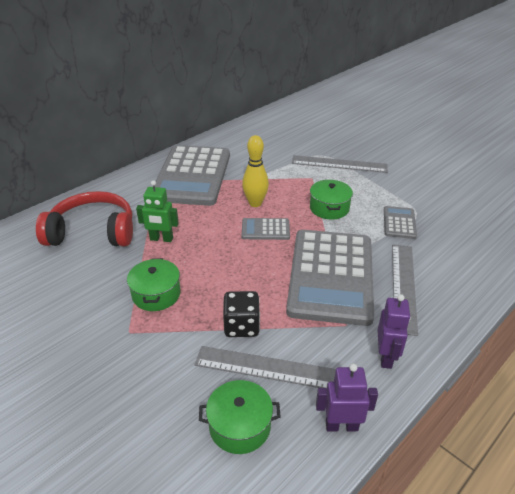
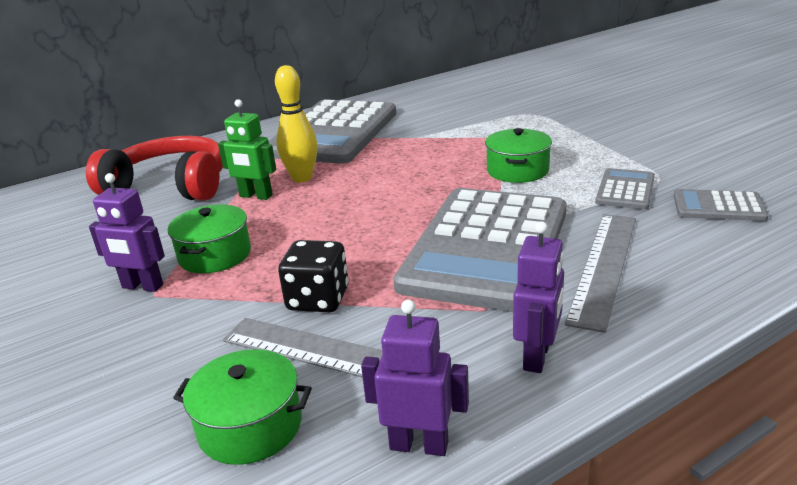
camera: 15 degrees right, 10 degrees down
yellow bowling pin [242,135,269,207] -> yellow bowling pin moved to [275,65,317,183]
grey calculator [242,218,290,240] -> grey calculator moved to [674,189,769,221]
grey ruler [292,155,388,173] -> none
none -> purple robot [89,173,165,292]

